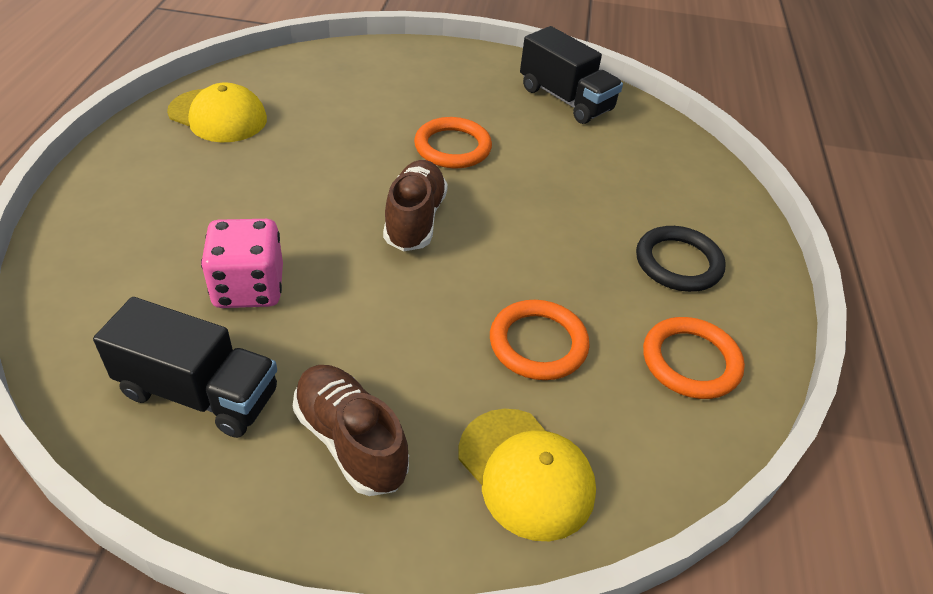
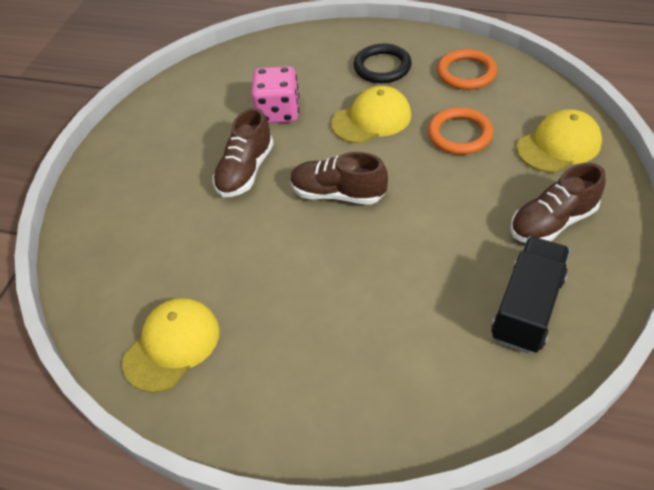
camera: 75 degrees left, 5 degrees up
pink dice [201,219,283,308] -> pink dice moved to [251,66,299,124]
orange ring [414,117,492,168] -> brown shoe [213,108,274,197]
black truck [520,26,623,124] -> none
none -> yellow cap [331,86,411,144]

